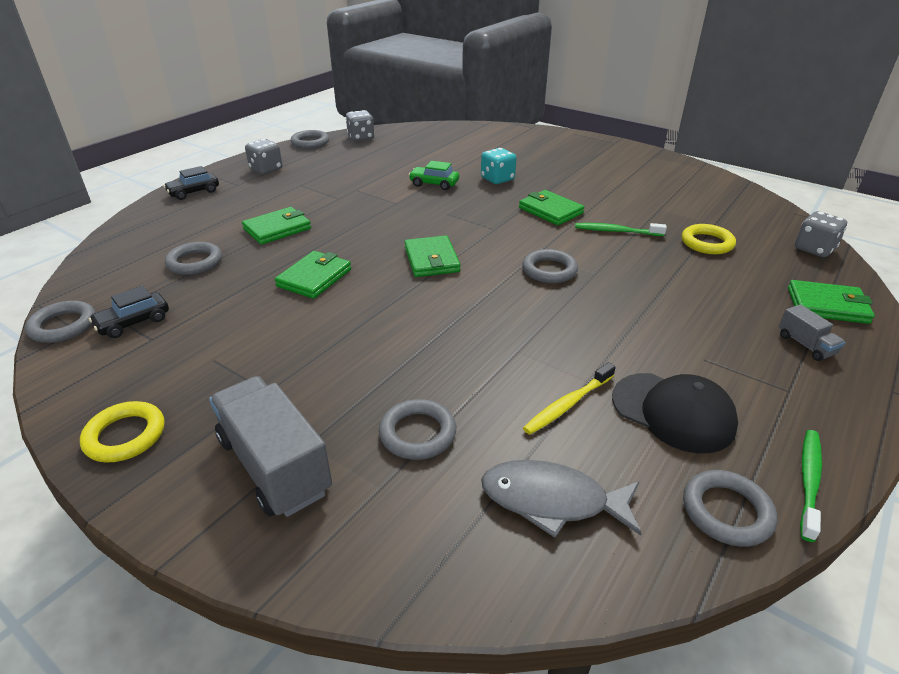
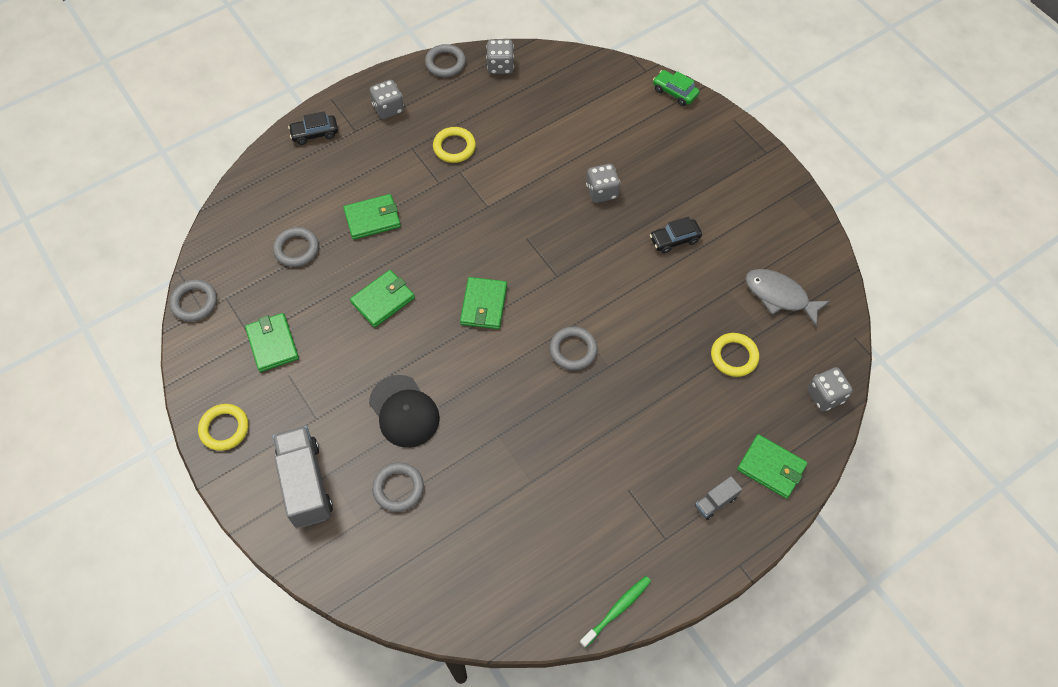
camera: 20 degrees right, 25 degrees up
black car [89,286,169,338] -> black car moved to [650,217,702,253]
green car [409,161,459,190] -> green car moved to [653,70,700,106]
turquoise dice [481,148,516,184] -> grey dice [586,164,620,203]
grey fish [481,460,642,538] -> grey fish moved to [745,269,830,326]
green wallet [519,190,585,225] -> green wallet moved to [245,313,299,372]
yellow toothbrush [523,362,616,435] -> none
green toothbrush [575,223,667,236] -> none
black cap [612,373,738,453] -> black cap moved to [369,375,440,448]
grey ring [683,470,777,547] -> none
grey truck [779,304,845,361] -> grey truck turned 60 degrees clockwise [695,476,742,520]
none -> yellow ring [433,127,476,163]

